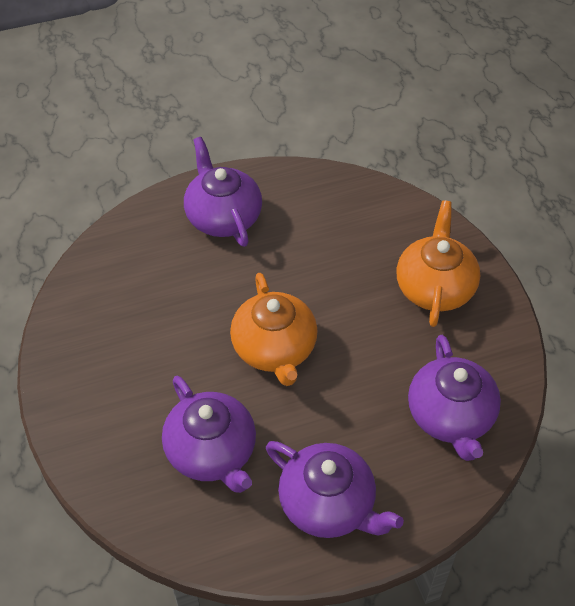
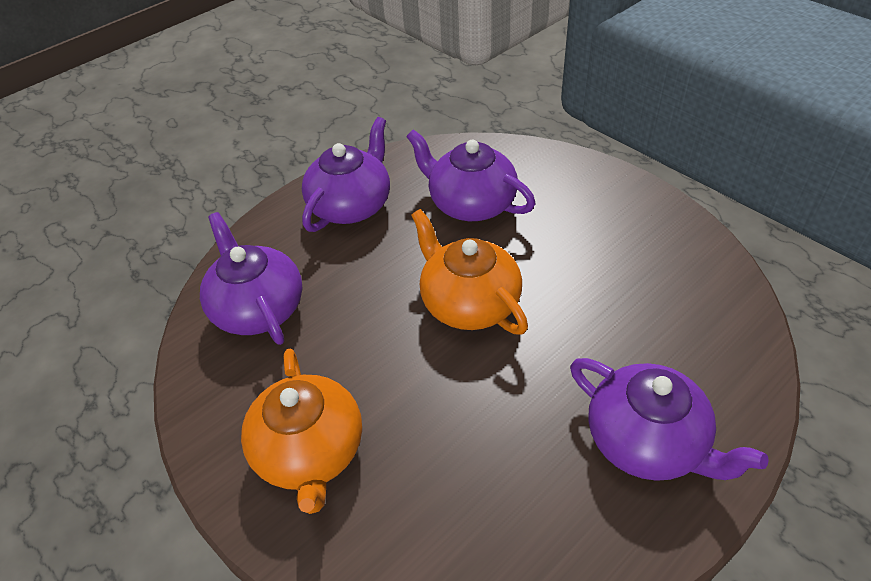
camera: 160 degrees right, 5 degrees down
purple teapot [266,441,404,538] -> purple teapot turned 105 degrees clockwise [302,117,390,232]

